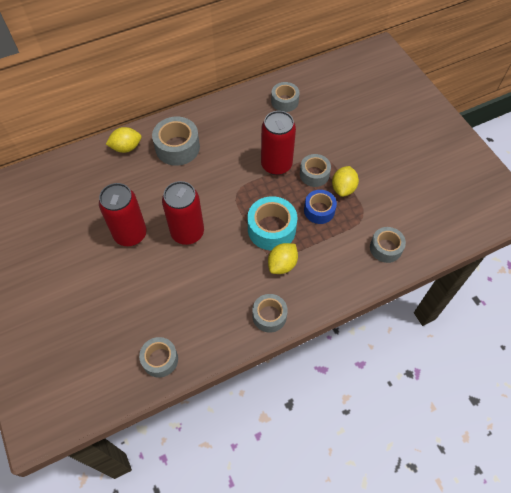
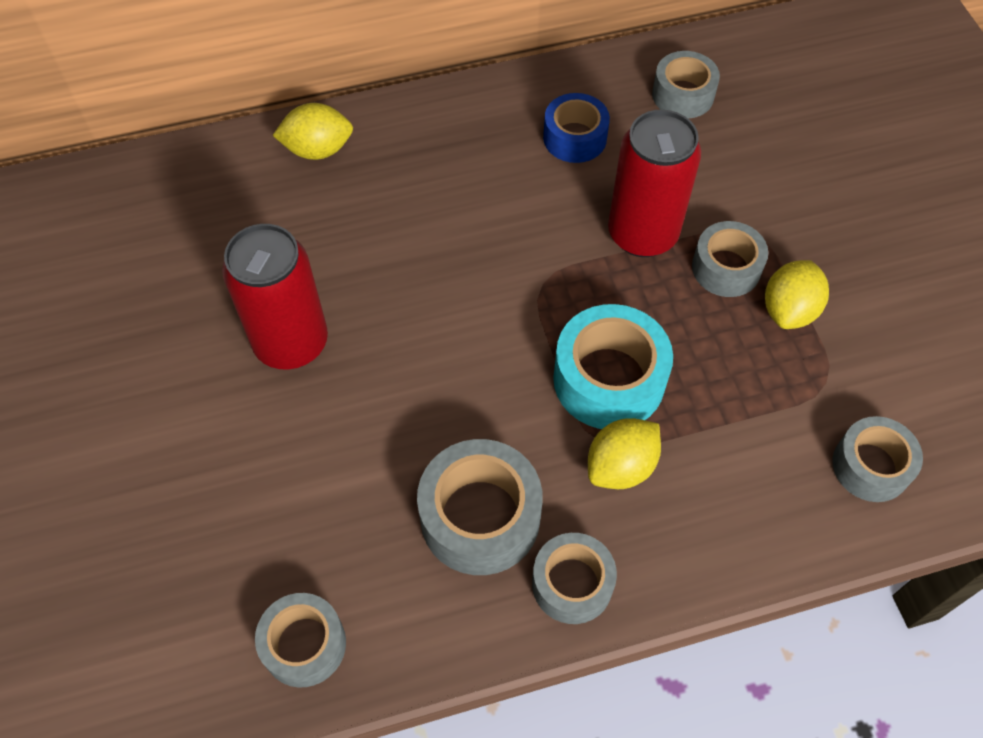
camera: 10 degrees right, 0 degrees up
grey tape [152,117,200,166] -> grey tape moved to [417,439,543,575]
red can [162,181,204,245] -> none
blue tape [304,190,337,224] -> blue tape moved to [543,93,610,163]

